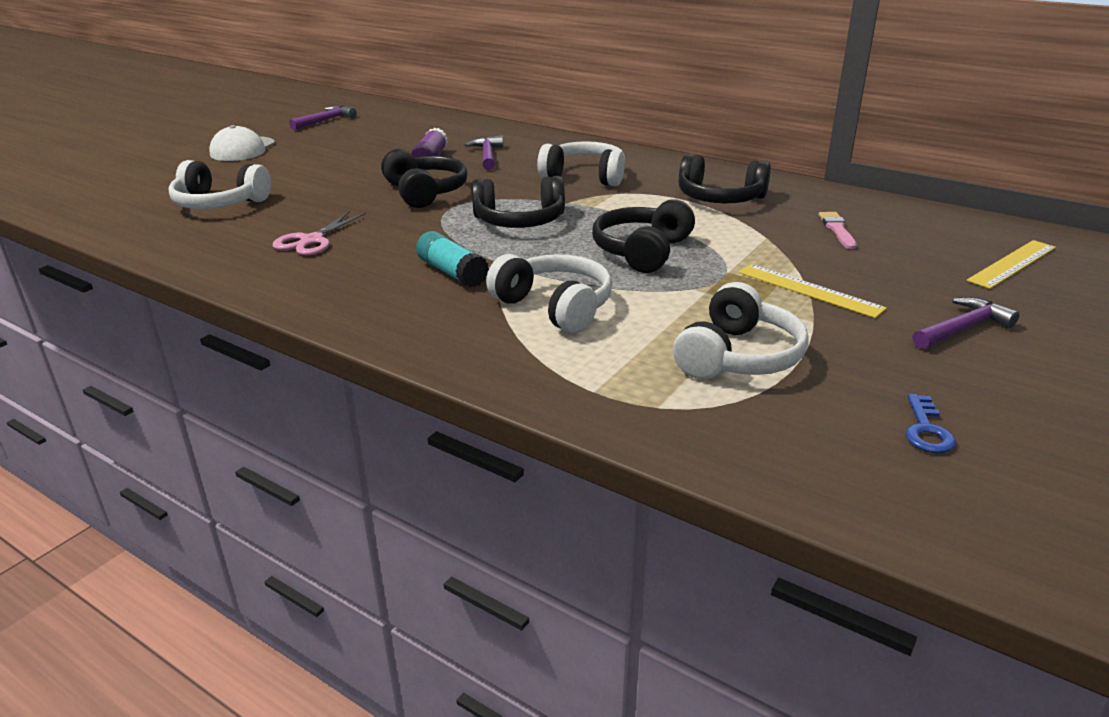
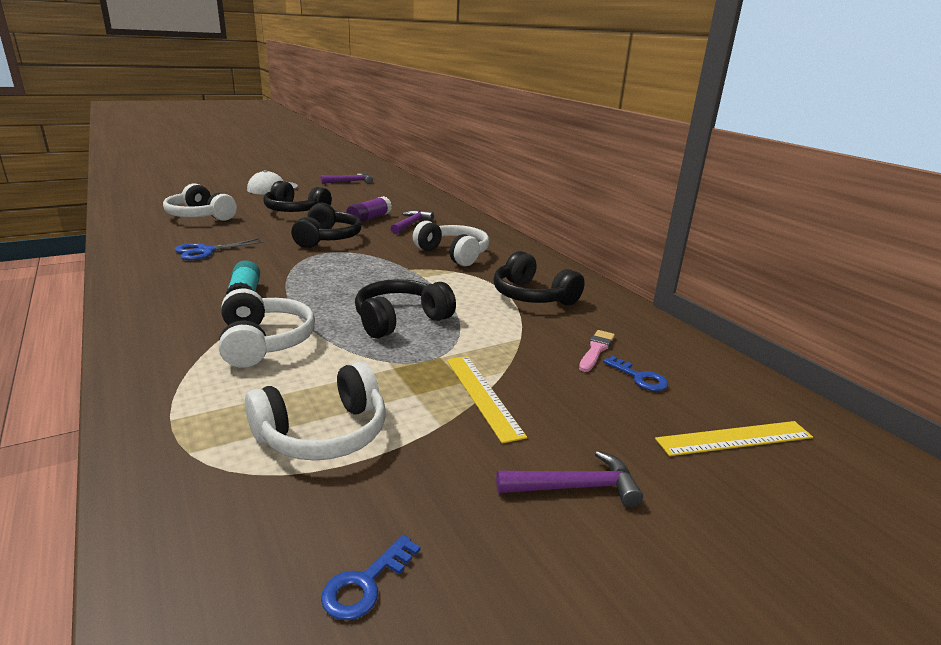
camera: 25 degrees right, 5 degrees down
pink scissors [273,211,366,256] -> blue scissors [174,238,264,260]
black headphones [472,176,565,228] -> black headphones moved to [264,181,332,212]
none -> blue key [603,356,668,391]

